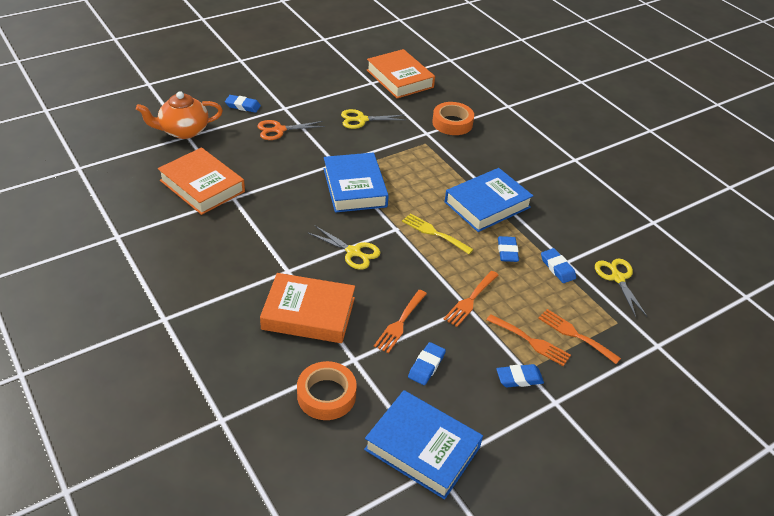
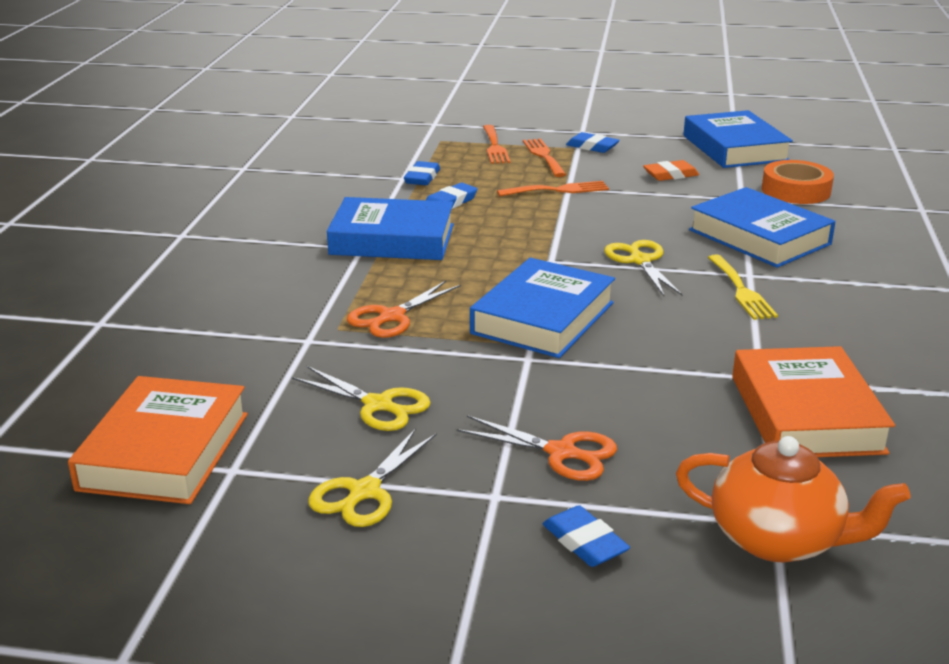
camera: 135 degrees left, 15 degrees down
orange book [260,273,355,343] -> blue book [689,187,836,268]
orange fork [374,290,427,353] -> none
yellow fork [402,213,474,254] -> yellow fork moved to [708,254,778,320]
blue eraser [408,342,446,385] -> orange eraser [643,160,699,181]
orange tape [432,102,474,135] -> none
yellow scissors [595,259,648,317] -> yellow scissors moved to [308,428,437,527]
none -> orange scissors [347,281,461,338]

